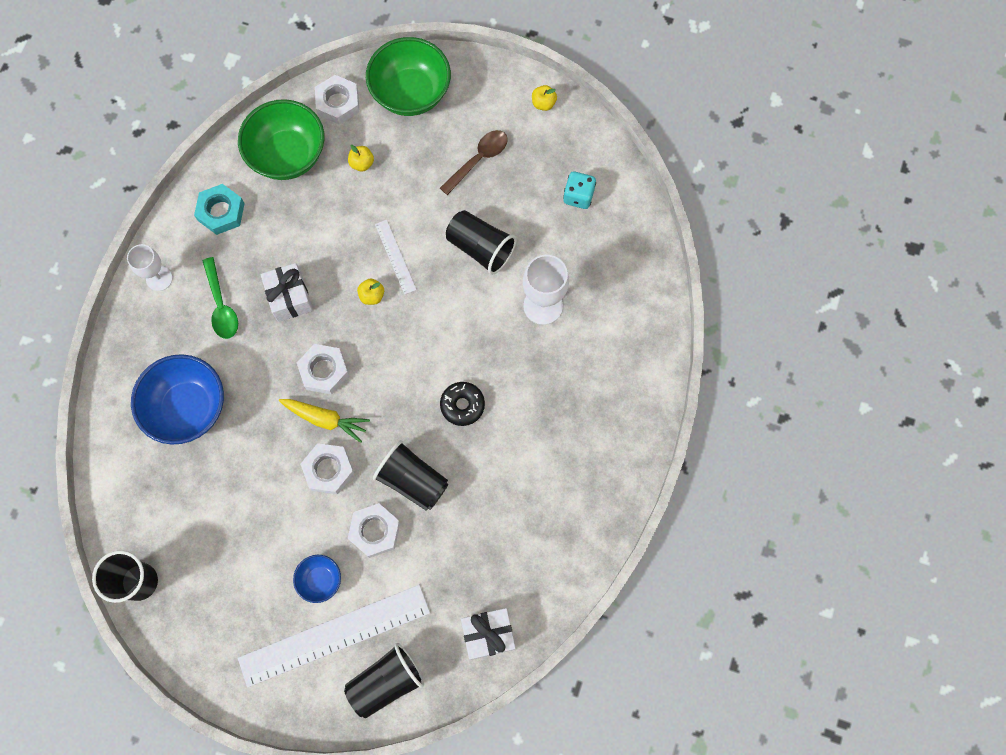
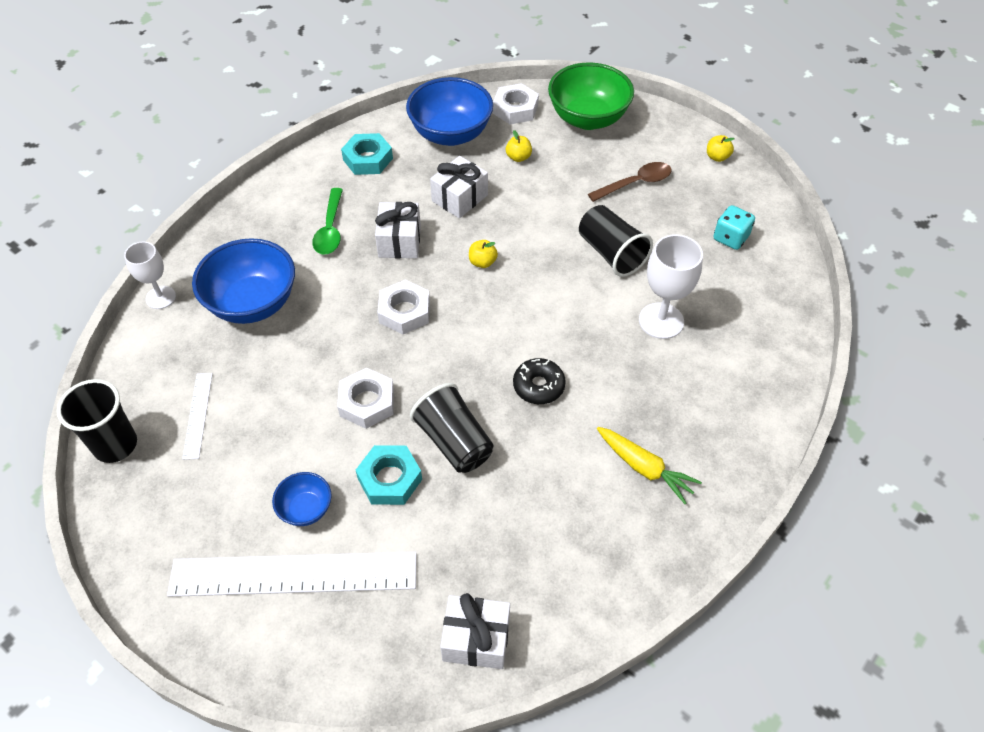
camera: 20 degrees right, 20 degrees down
white goblet [127,244,173,291] -> white goblet moved to [124,242,176,309]
green bowl [238,99,324,180] -> blue bowl [406,77,493,146]
yellow carrot [279,399,370,443] -> yellow carrot moved to [597,427,702,504]
black cup [344,643,424,718] -> none
white nut [348,503,400,558] -> turquoise nut [356,445,422,505]
white ruler [375,220,417,295] -> white ruler moved to [182,373,213,460]
none -> white gift [430,156,488,218]

